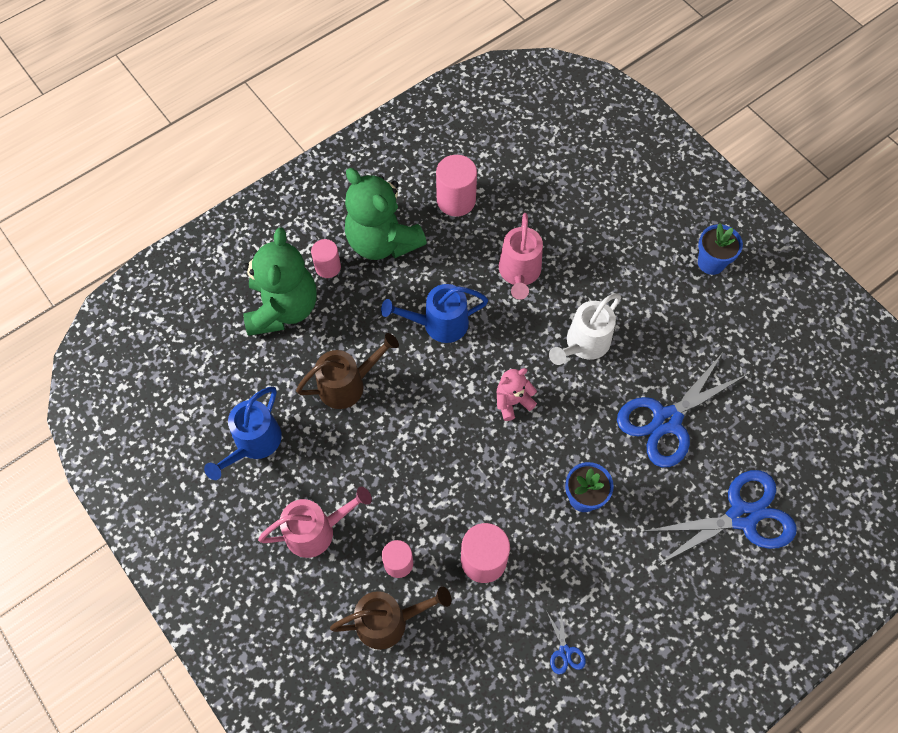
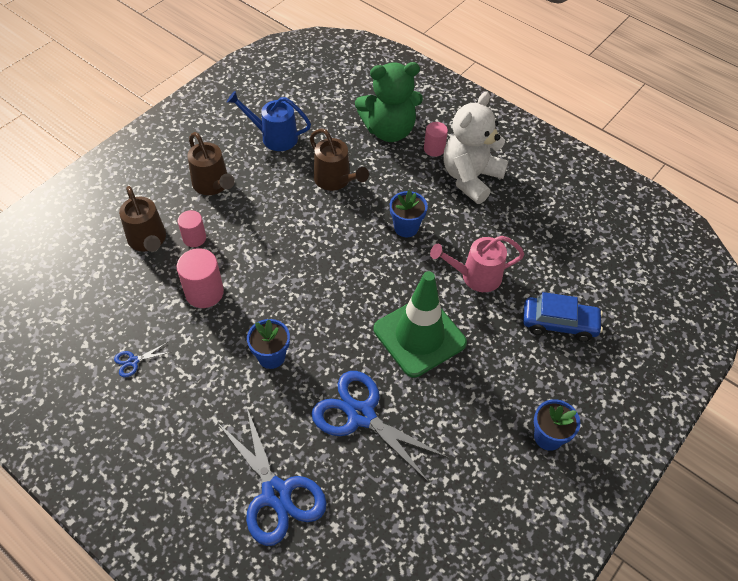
camera: 75 degrees right, 10 degrees down
pink watering can [258,487,372,558] -> brown watering can [187,132,235,195]
green teddy bear [345,168,427,260] -> white teddy bear [443,91,508,204]
blue watering can [381,284,488,343] -> blue flower pot [390,190,428,237]
pink cylinder [436,155,477,217] -> none
pink teddy bear [497,368,537,421] -> none
white watering can [549,293,621,365] -> green traffic cone [374,271,467,378]
none -> blue car [523,292,603,342]

